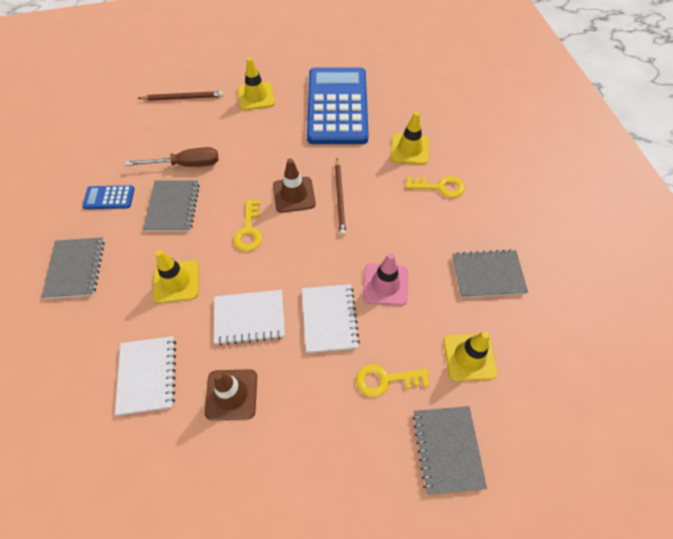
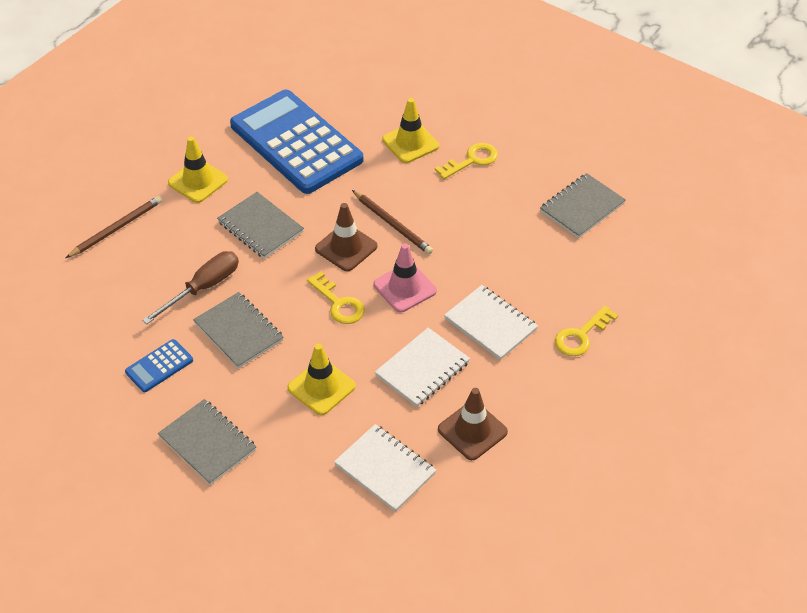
camera: 40 degrees left, 10 degrees down
pink traffic cone [363,253,408,306] -> pink traffic cone moved to [374,243,437,313]
grey notebook [412,406,487,495] -> grey notebook moved to [217,192,304,259]
yellow traffic cone [443,331,497,381] -> none

